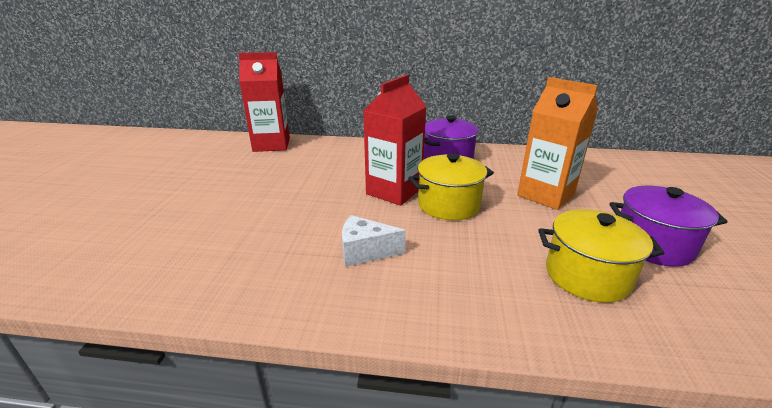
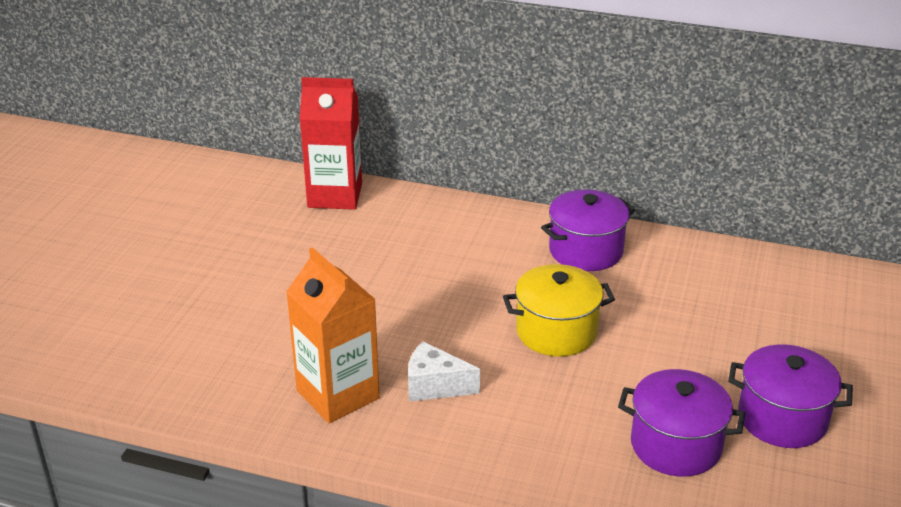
camera: 10 degrees right, 5 degrees up
red carton [363,75,427,206] -> none
orange carton [517,77,598,210] -> orange carton moved to [286,247,380,423]
yellow pot [538,209,664,303] -> purple pot [618,369,745,477]

